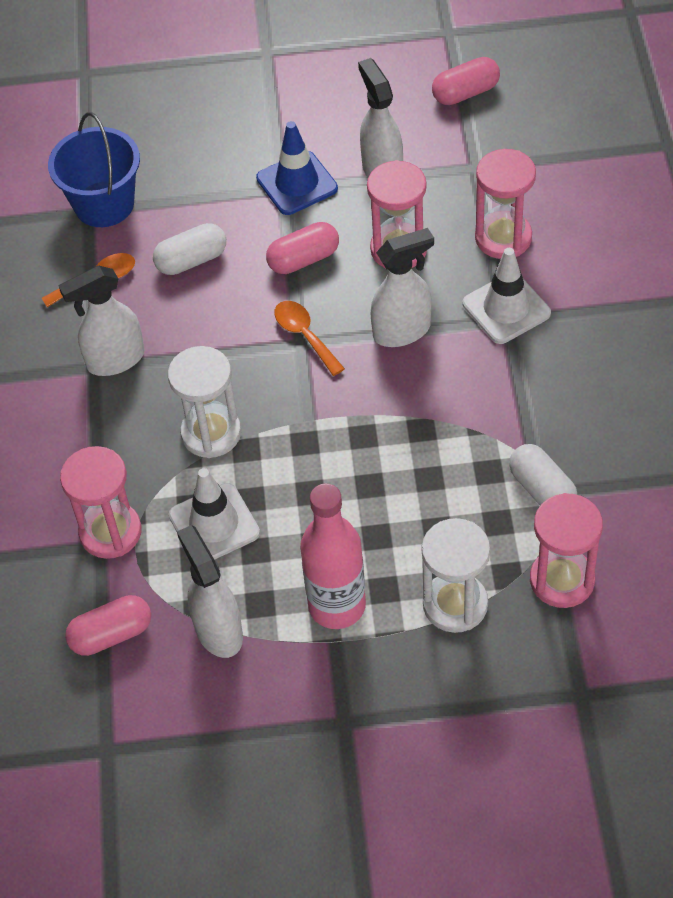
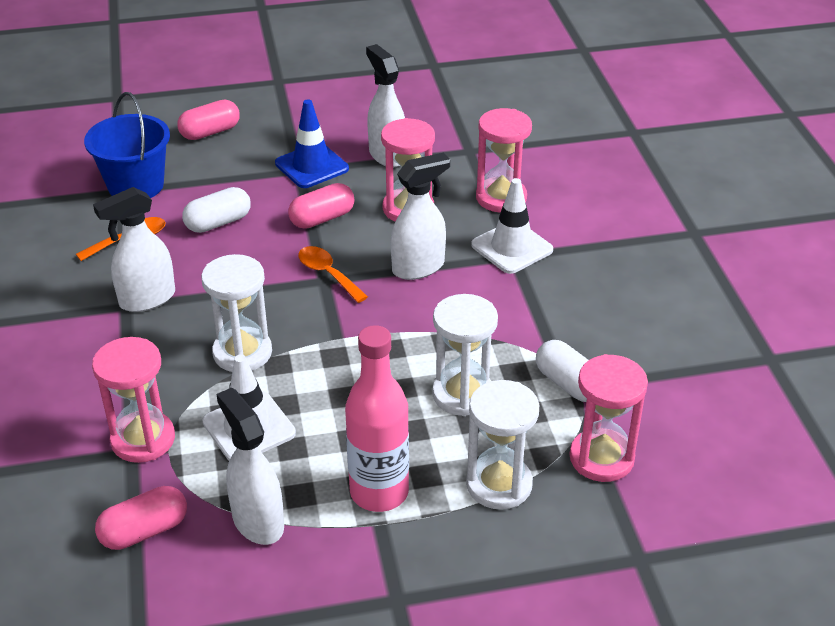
camera: 10 degrees left, 15 degrees down
pink capsule [432,57,500,105] -> pink capsule moved to [177,100,240,140]
none -> white hourglass [432,294,498,416]

